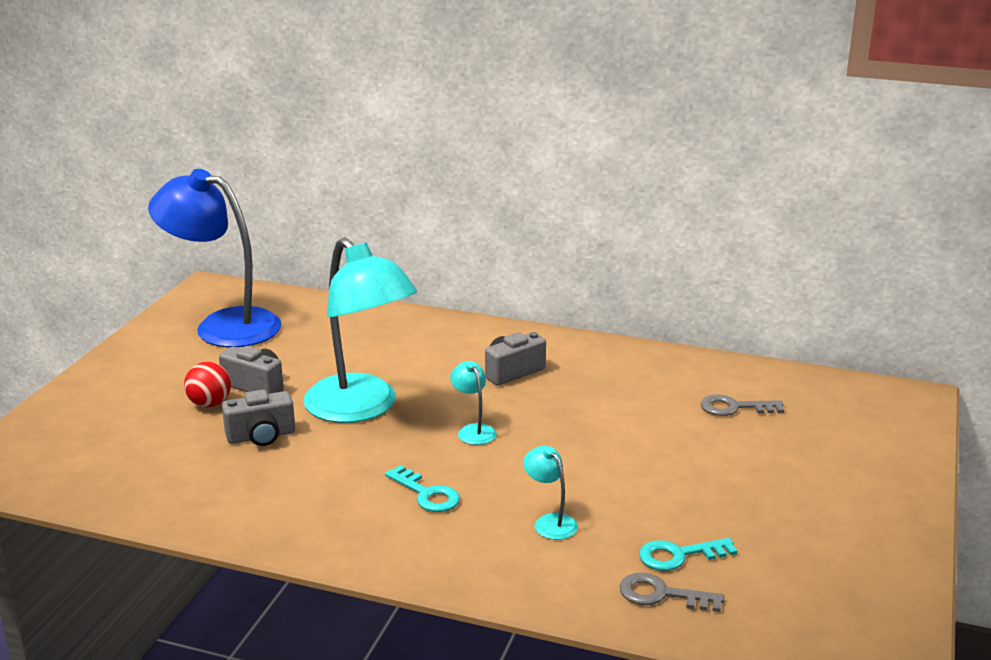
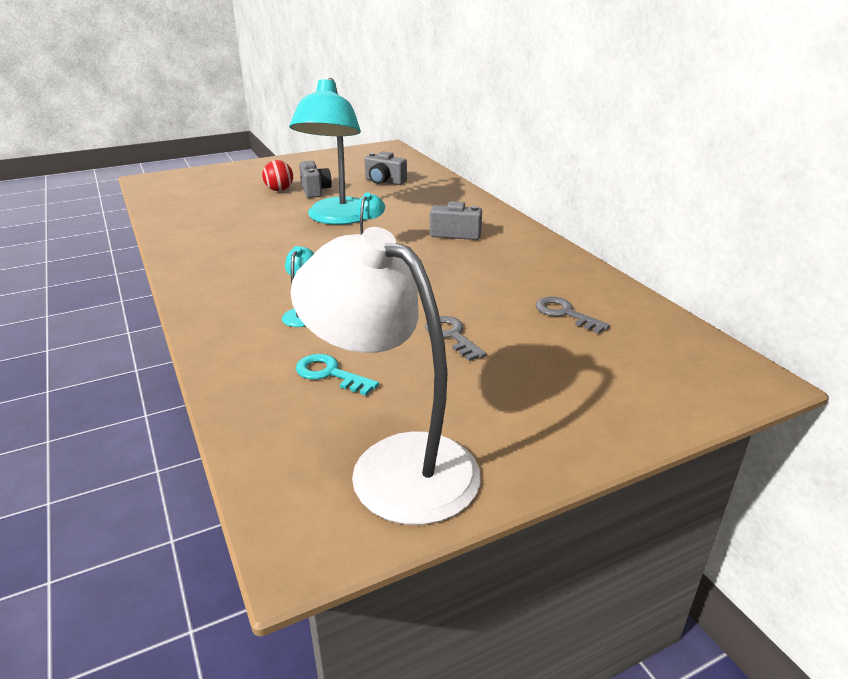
camera: 45 degrees right, 5 degrees up
blue lamp [148,169,281,347] -> none
grey camera [222,389,295,446] -> grey camera moved to [365,151,407,185]
turquoise key [385,465,460,512] -> none
grey key [619,573,724,612] -> grey key moved to [425,316,487,361]
none -> white lamp [290,227,481,525]

